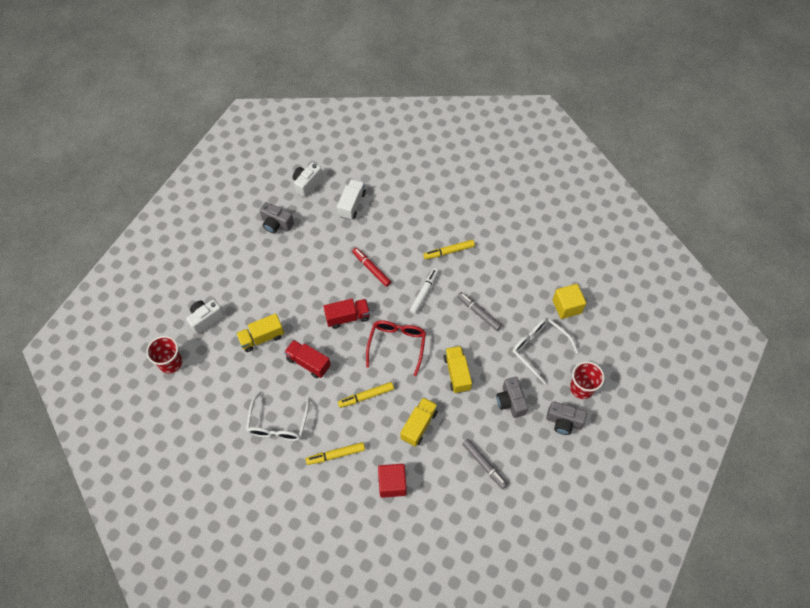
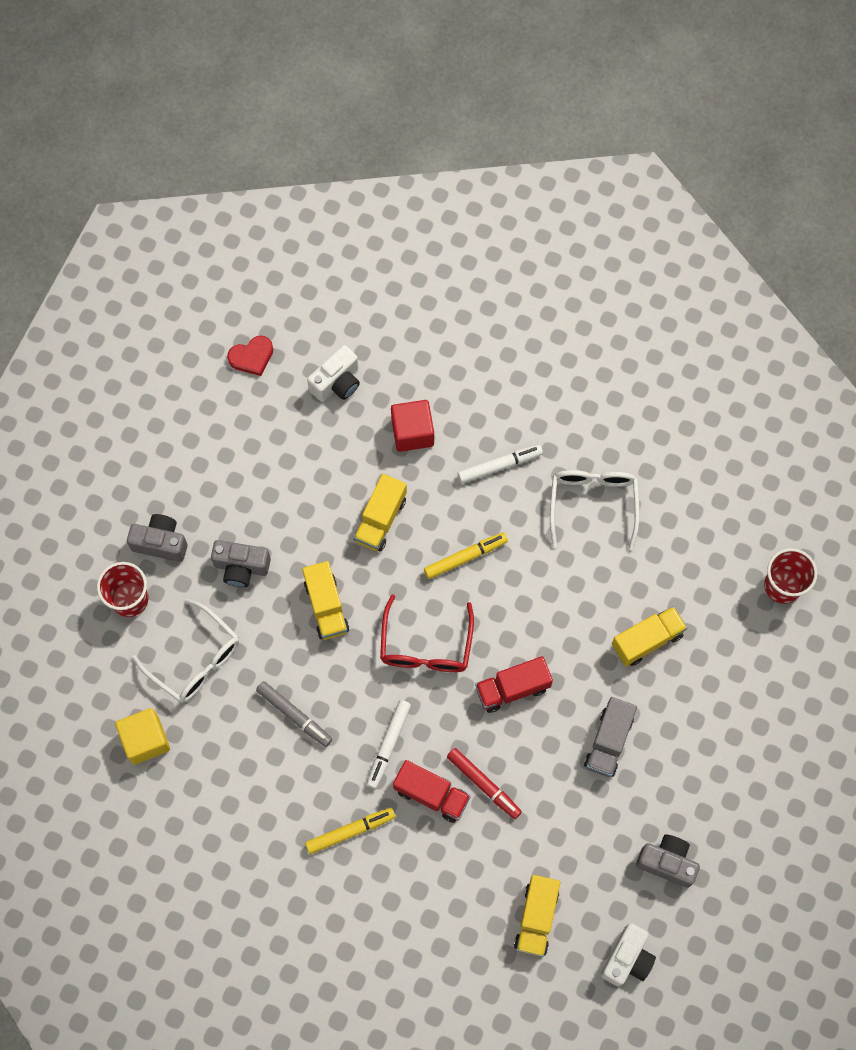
camera: 175 degrees right, 10 degrees up
white camera [186,299,224,334] -> white camera moved to [307,345,360,402]
red truck [284,340,331,378] -> red truck moved to [393,760,471,823]
yellow marker [306,442,365,465] -> white marker [458,445,543,484]
white truck [337,179,366,220] -> yellow truck [514,875,560,957]
grey marker [462,439,508,489] -> none
grey camera [496,377,528,418] -> grey camera turned 120 degrees clockwise [211,540,271,587]
none -> red heart [227,335,273,376]
none -> grey truck [584,697,637,777]

